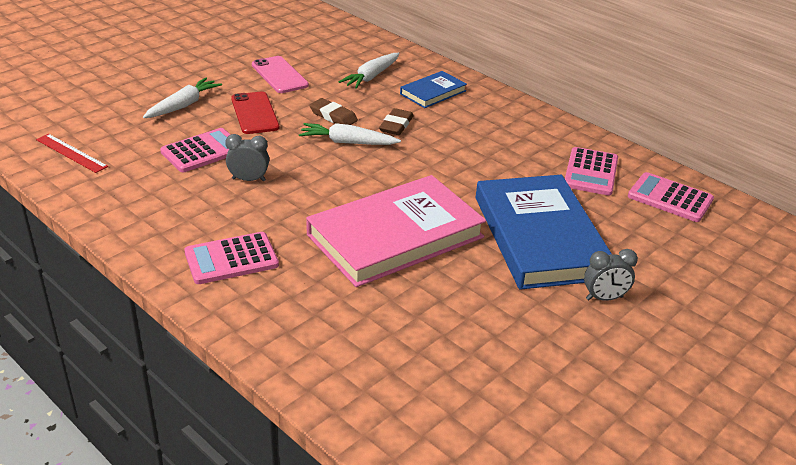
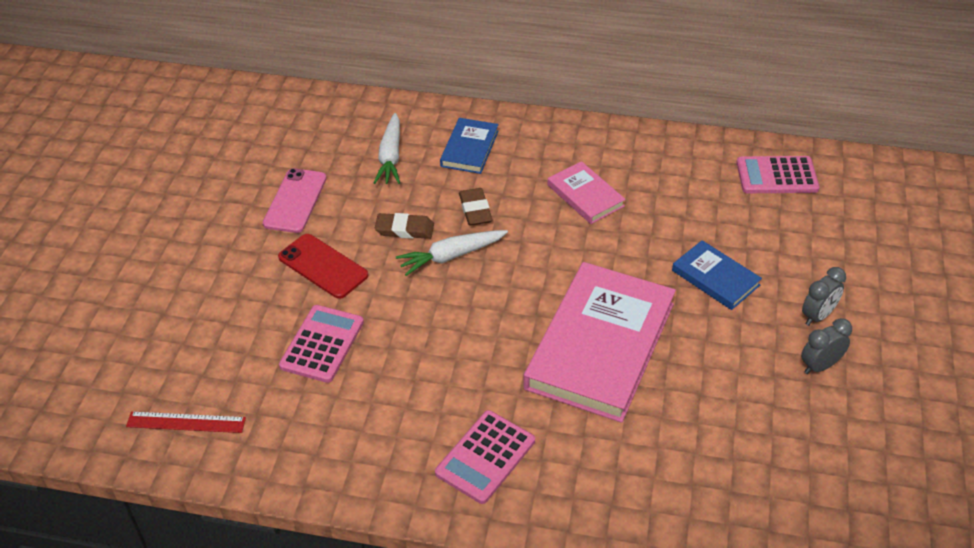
camera: 30 degrees left, 10 degrees up
white carrot [143,77,222,118] -> none
grey clock [225,134,269,181] -> grey clock moved to [801,318,852,374]
pink phone [252,56,309,93] -> pink phone turned 75 degrees clockwise [263,168,327,233]
blue book [476,175,612,290] -> blue book [672,240,762,310], size x0.49
pink calculator [565,147,618,196] -> none
none -> pink book [548,161,626,224]

